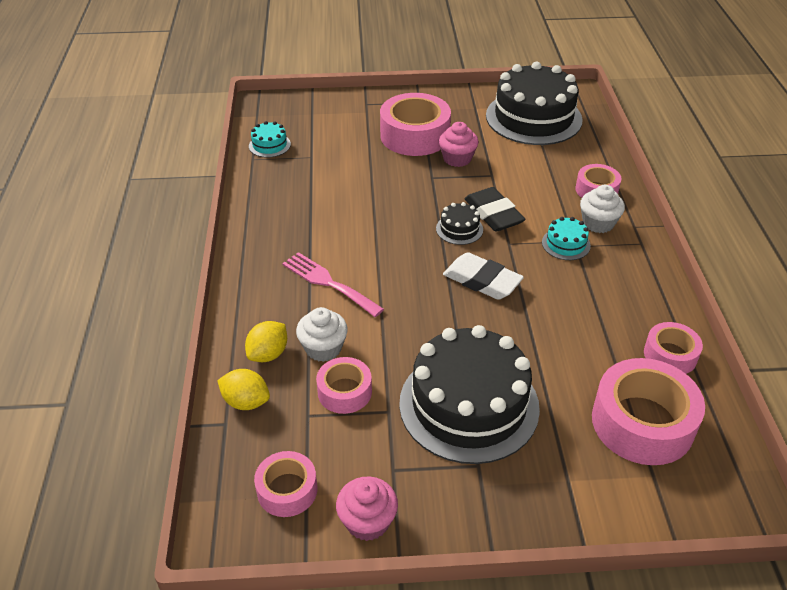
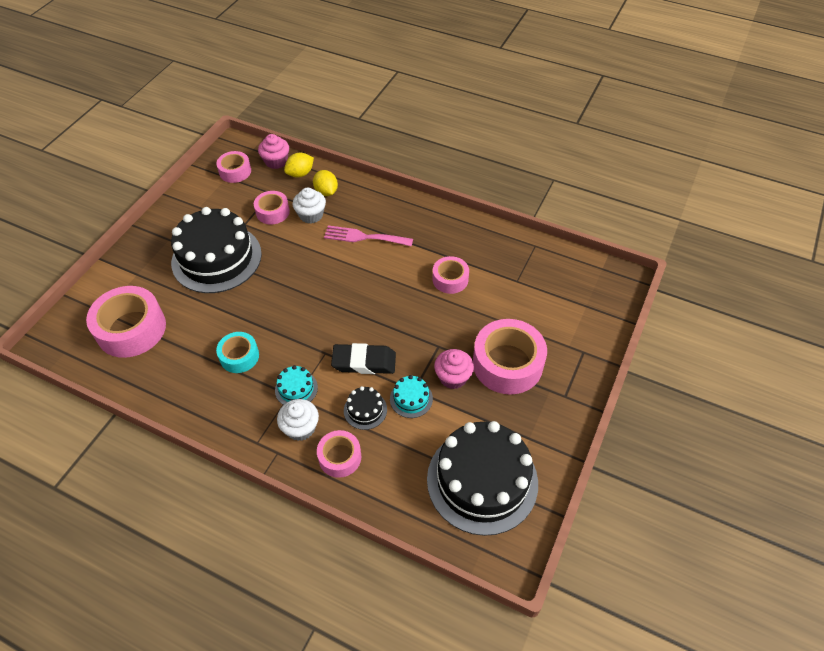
camera: 120 degrees right, 10 degrees up
turquoise cake [249,121,291,158] -> turquoise cake moved to [390,375,433,418]
pink fork [282,252,384,317] -> pink fork turned 150 degrees counterclockwise [324,225,413,246]
pink cupcake [336,477,398,541] -> pink cupcake moved to [258,134,289,169]
black cake [436,202,483,245] -> black cake moved to [344,386,387,430]
white eraser [443,252,524,300] -> none
pink tape [644,322,703,374] -> pink tape moved to [433,256,469,294]
none -> turquoise tape [216,332,259,373]

